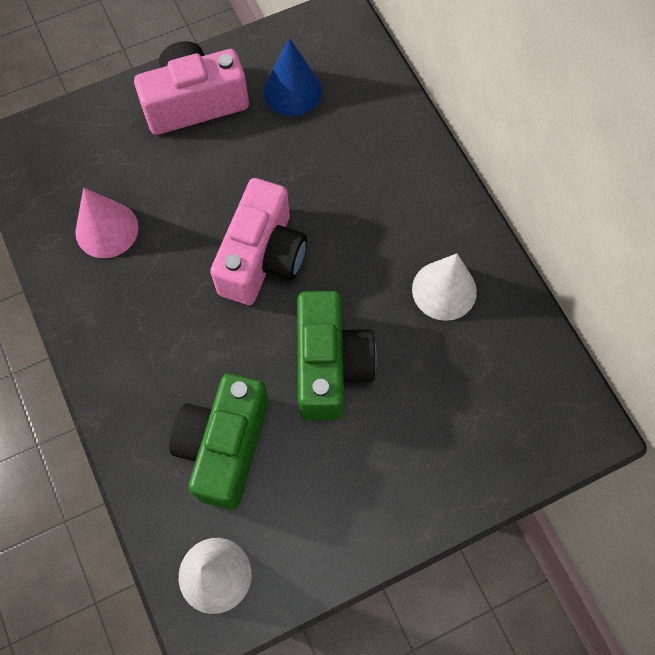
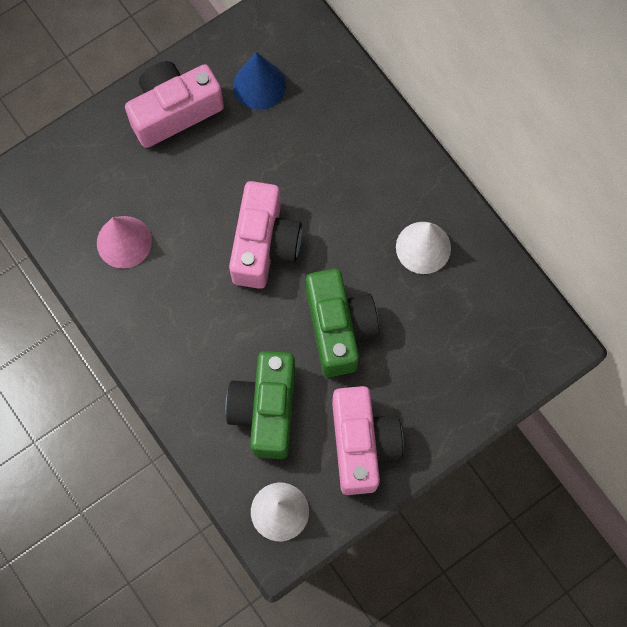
camera: 10 degrees left, 5 degrees up
none -> pink camera [332,386,404,495]

